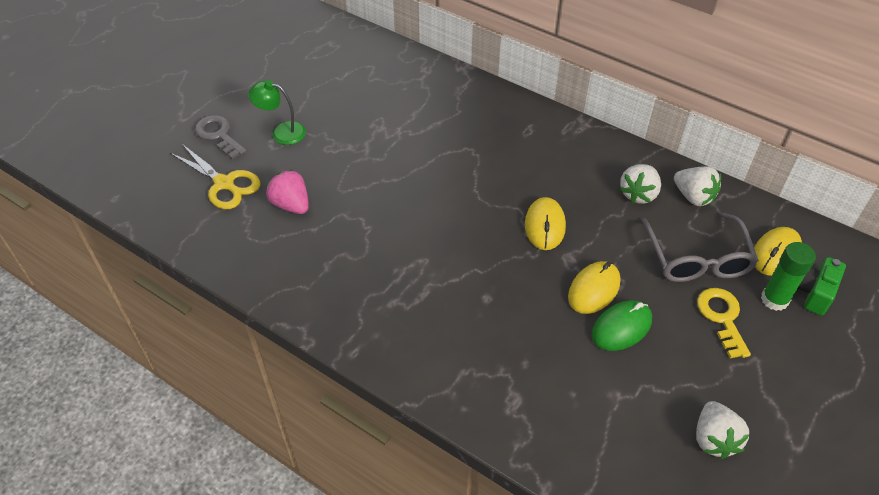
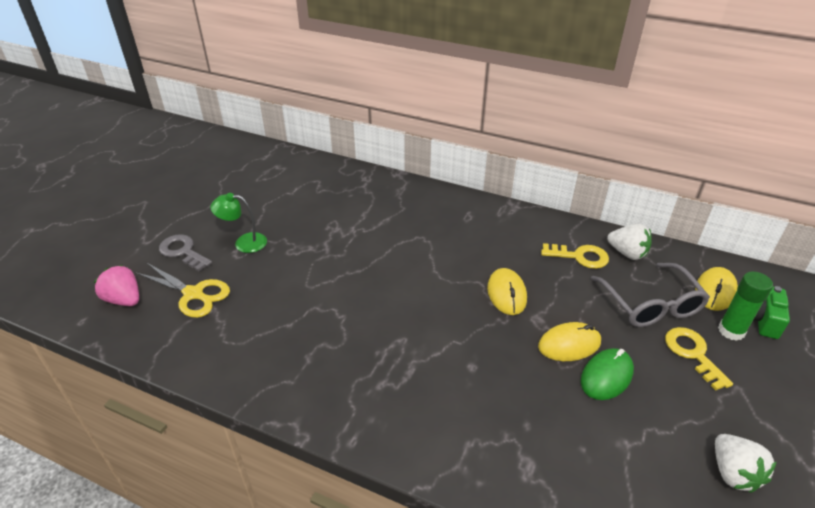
camera: 10 degrees left, 10 degrees down
pink strawberry [266,169,309,214] -> pink strawberry moved to [94,265,139,306]
yellow mouse [568,261,620,314] -> yellow mouse turned 45 degrees clockwise [538,322,601,361]
white strawberry [620,164,661,204] -> yellow key [541,243,609,269]

